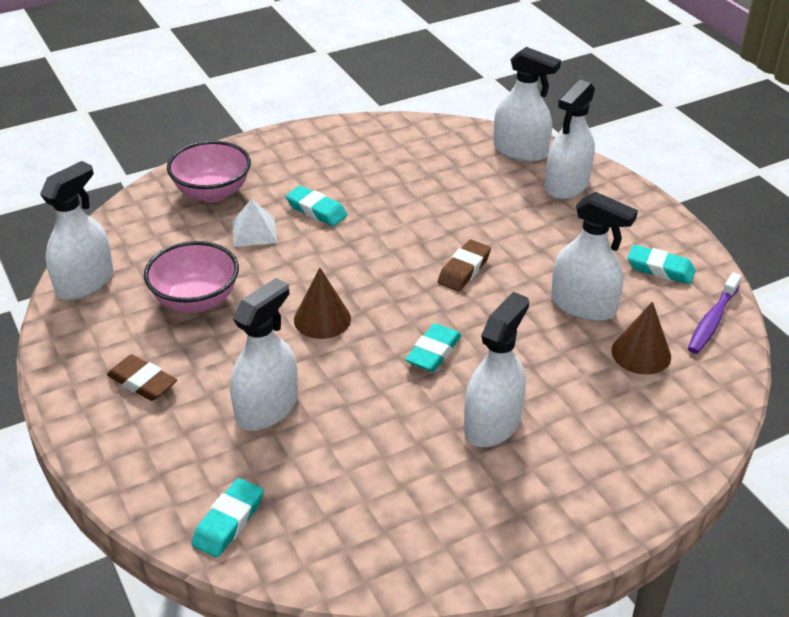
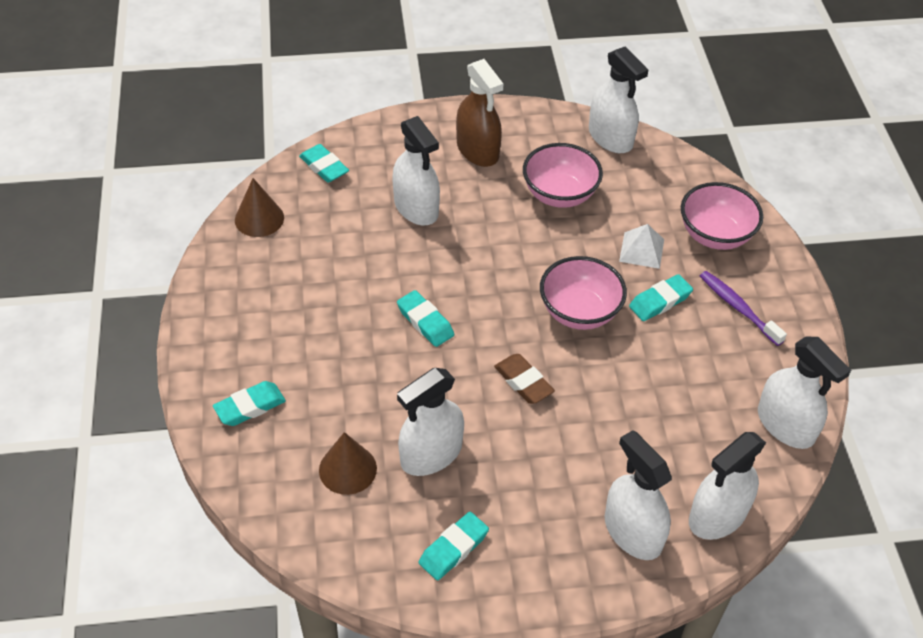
camera: 110 degrees right, 10 degrees up
brown eraser [107,355,177,401] -> brown spray bottle [456,59,503,167]
brown cone [294,268,351,339] -> brown cone moved to [235,178,284,237]
white spray bottle [464,292,529,447] -> white spray bottle moved to [758,336,851,449]
purple toothbrush [688,272,742,354] -> purple toothbrush moved to [700,271,787,346]
none -> turquoise eraser [213,381,286,426]
none -> pink bowl [540,256,627,330]

